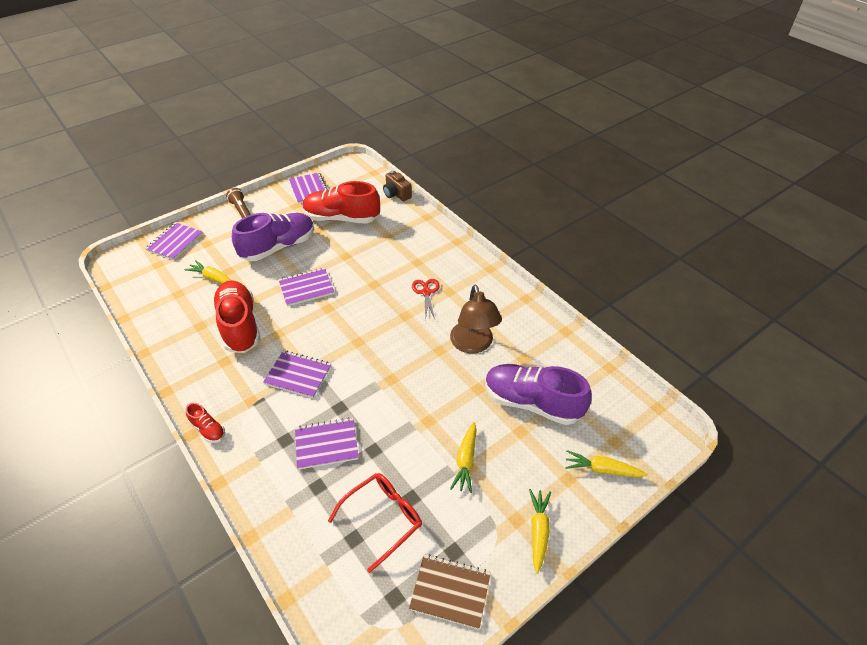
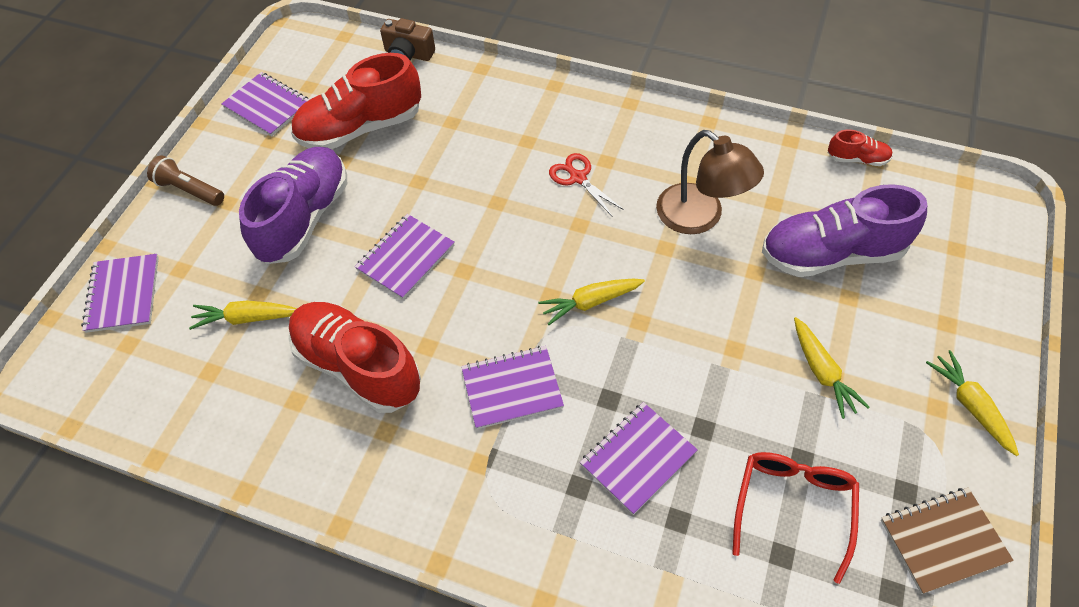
camera: 30 degrees left, 10 degrees up
red shoe [186,403,225,443] -> red shoe moved to [828,130,893,166]
yellow carrot [565,450,647,477] -> yellow carrot moved to [538,279,645,325]

